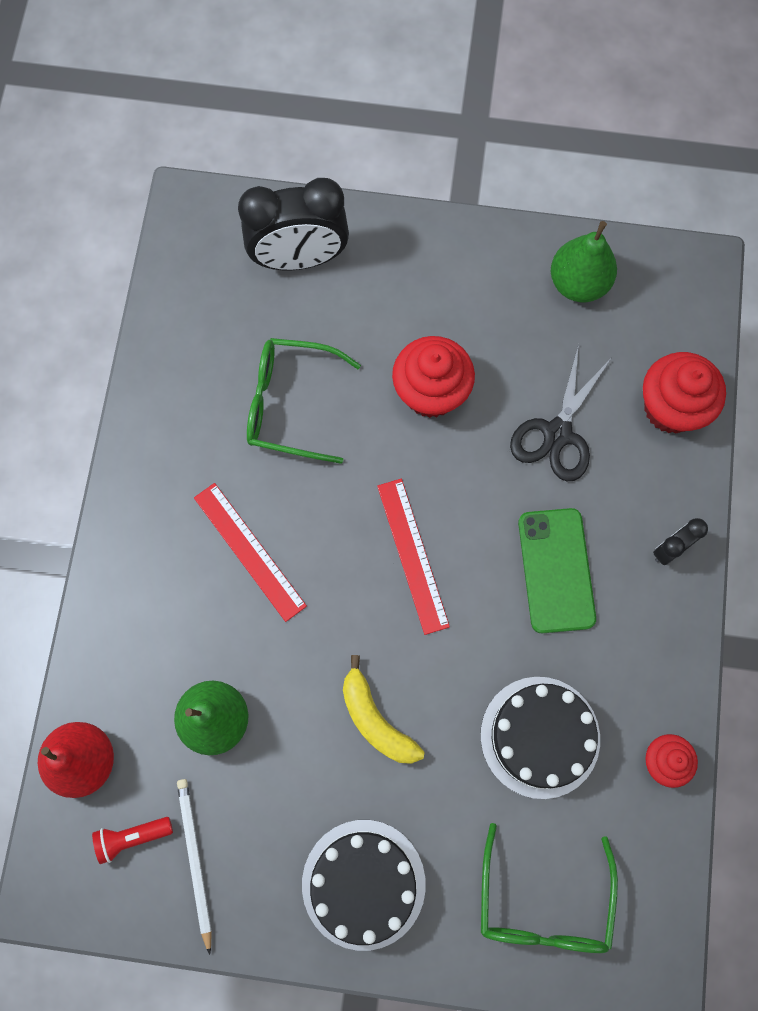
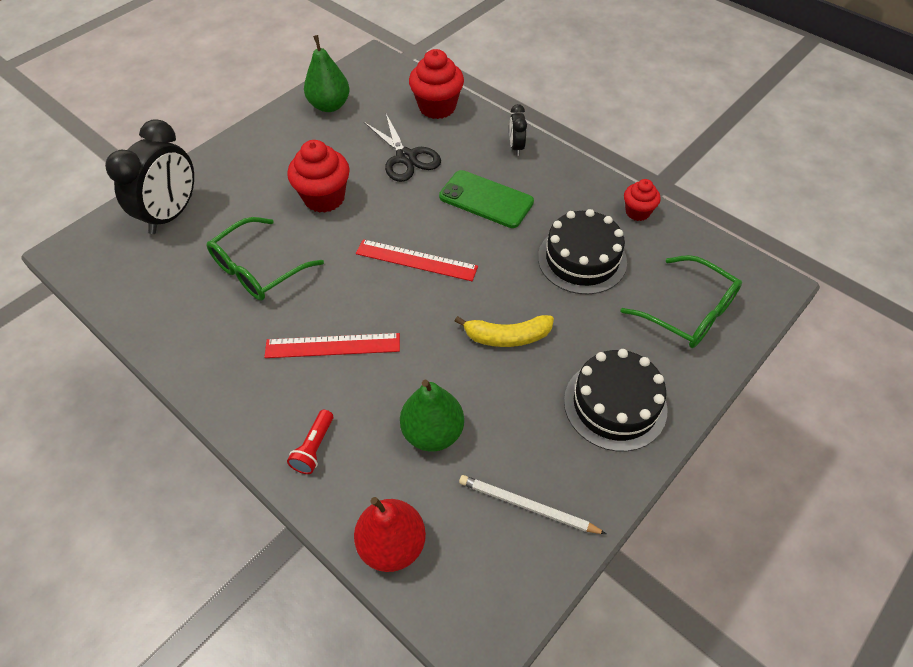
camera: 55 degrees left, 20 degrees down
red flashlight [92,817,173,864] -> red flashlight moved to [287,410,333,474]

